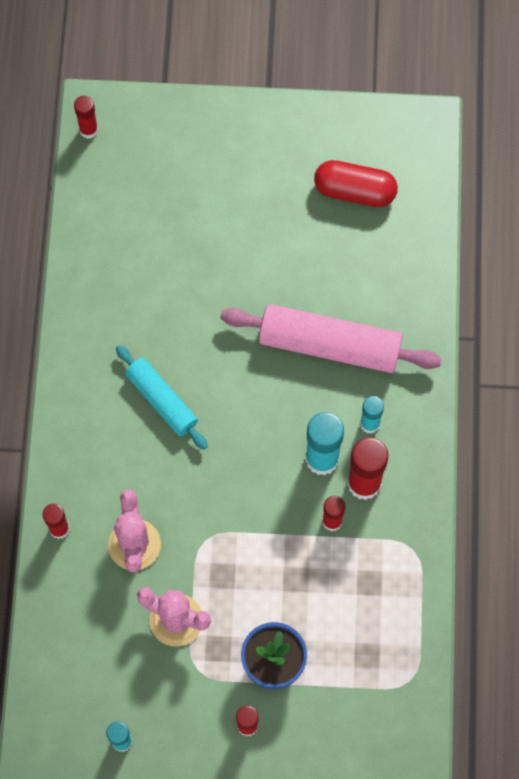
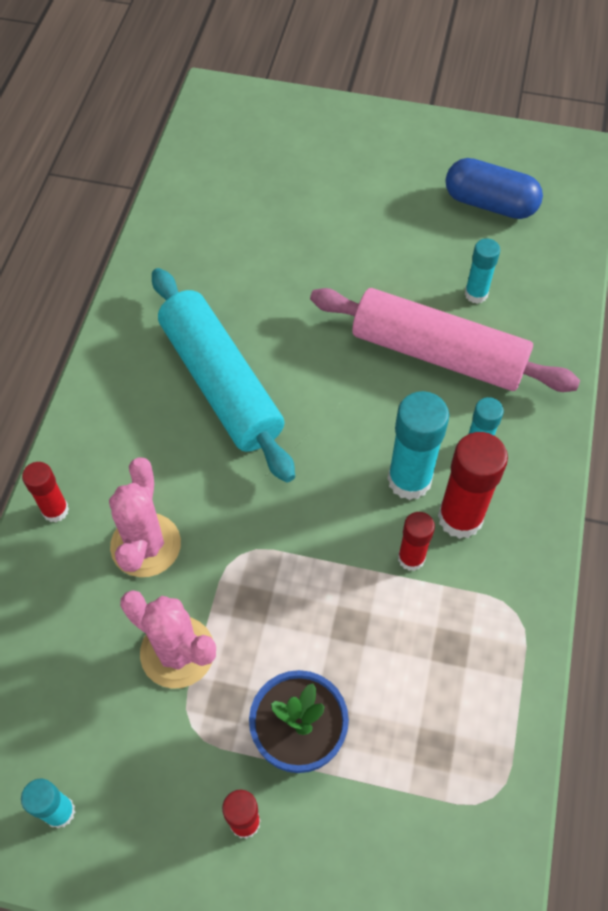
camera: 10 degrees right, 10 degrees down
red glue stick [74,96,98,139] -> none
turquoise rolling pin [116,345,208,450] -> turquoise rolling pin [152,268,295,483], size x1.62
red capsule [314,160,398,207] -> blue capsule [445,158,543,219]
none -> turquoise glue stick [464,239,500,304]

